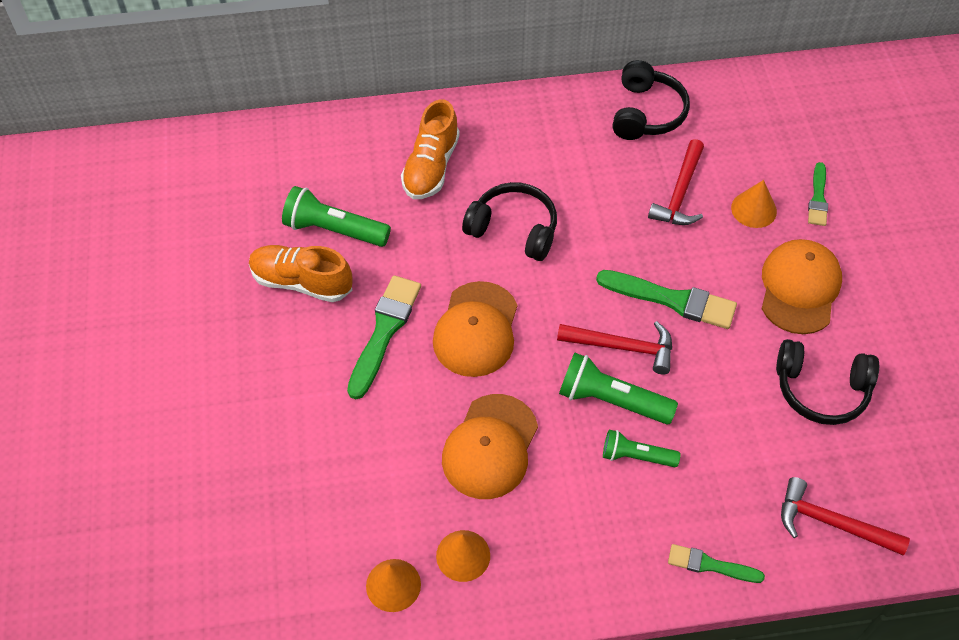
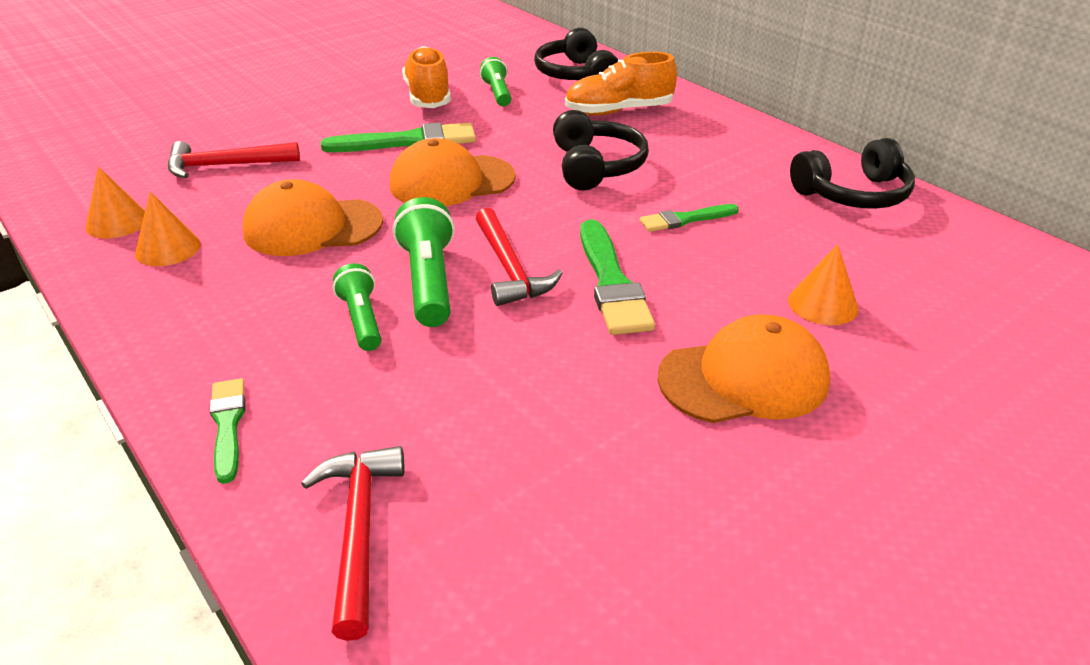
camera: 60 degrees right, 20 degrees down
green flashlight [282,186,391,247] -> green flashlight [480,57,511,106], size x0.64
red hammer [648,139,704,225] -> red hammer moved to [168,141,300,178]
black headphones [776,339,879,425] -> black headphones moved to [534,28,618,80]
green brush [808,162,828,226] -> green brush moved to [640,204,739,232]

